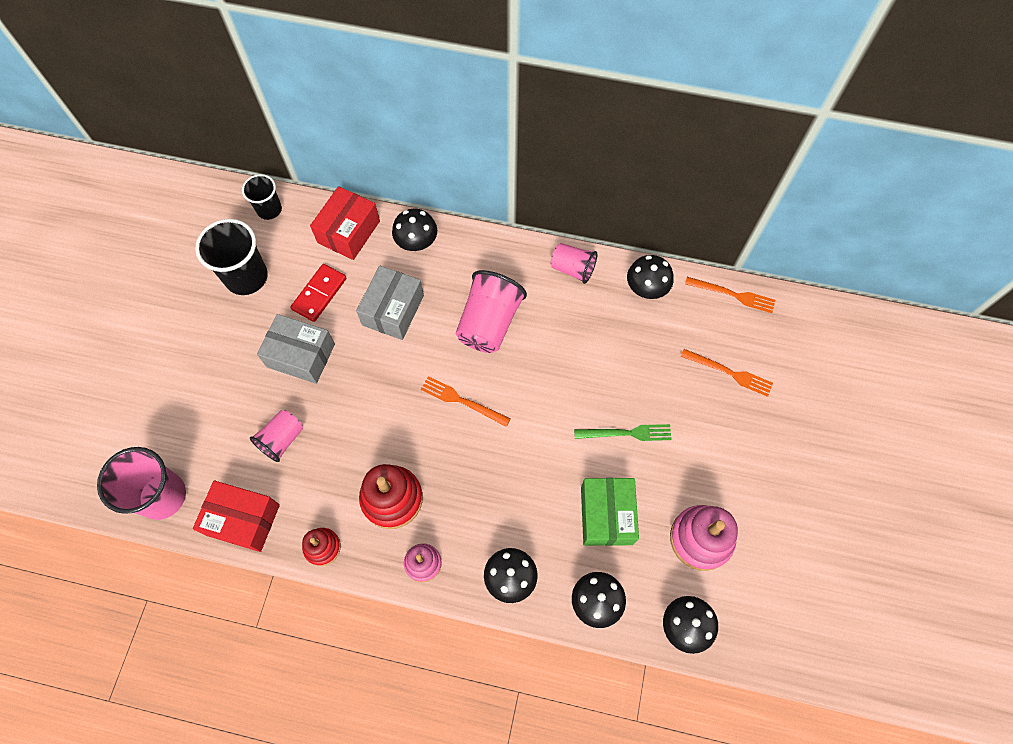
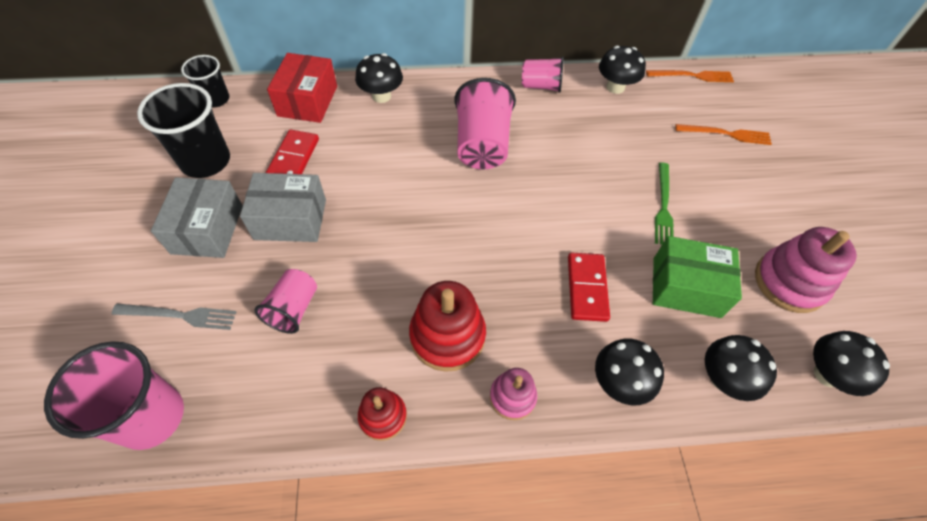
camera: 20 degrees left, 10 degrees down
red box [193,480,280,552] -> none
grey box [356,266,424,340] -> grey box moved to [151,177,243,258]
orange fork [421,376,511,427] -> none
green fork [574,424,672,441] -> green fork turned 120 degrees clockwise [655,163,674,245]
green box [581,478,639,546] -> green box turned 60 degrees counterclockwise [653,236,742,318]
none -> grey fork [112,304,236,330]
none -> red domino [568,253,610,322]

